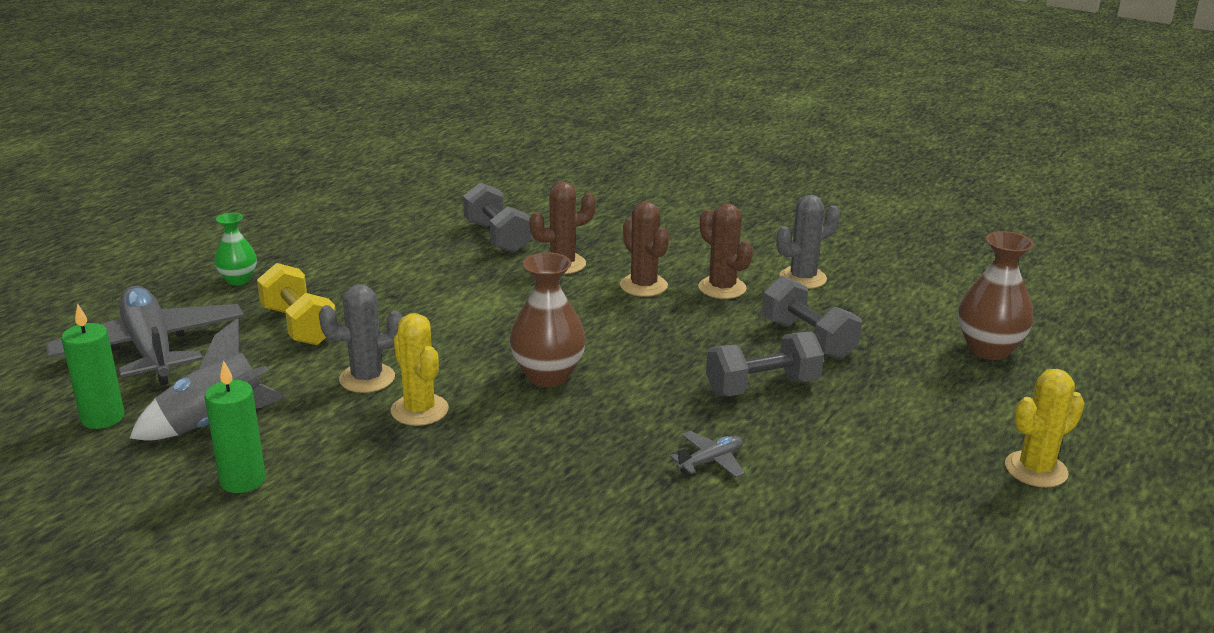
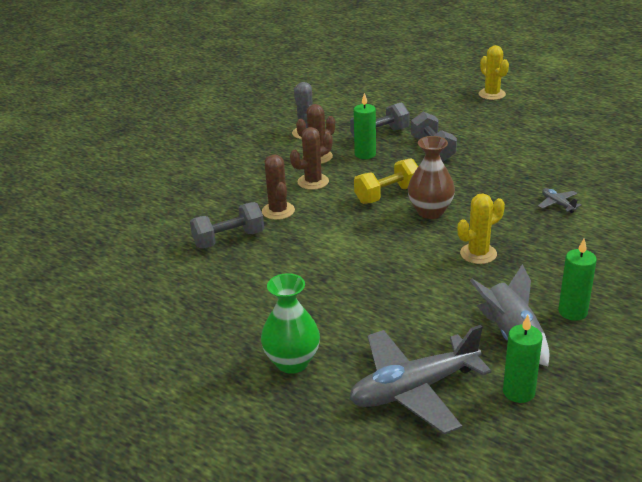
camera: 85 degrees left, 5 degrees up
green vase [214,213,257,286] -> green vase [261,273,320,374], size x1.62
yellow dumbbell [257,263,336,345] -> yellow dumbbell moved to [354,158,418,204]
grey cactus [319,284,403,393] -> none
grey plane [670,431,745,477] -> grey plane moved to [538,188,581,213]
brown vase [958,231,1034,360] -> none
none -> green candle [354,93,376,159]

